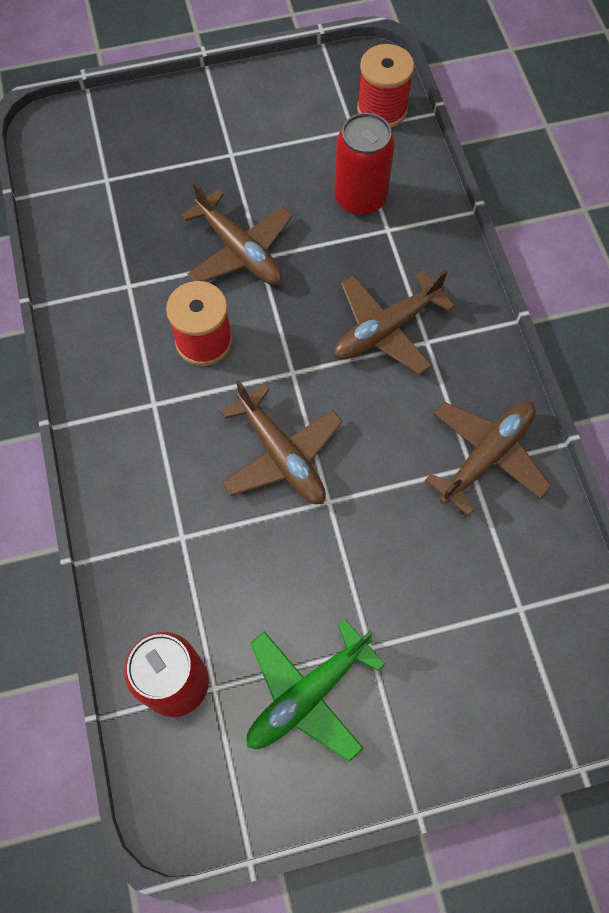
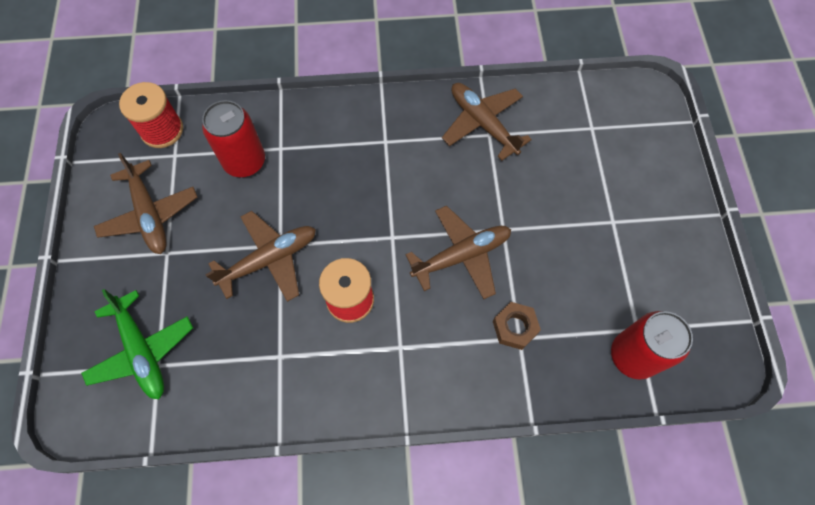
camera: 80 degrees left, 0 degrees up
green plane [247,619,385,762] -> green plane moved to [81,289,193,399]
brown plane [334,269,455,375] -> brown plane moved to [94,153,197,254]
none -> brown nut [493,302,541,350]

